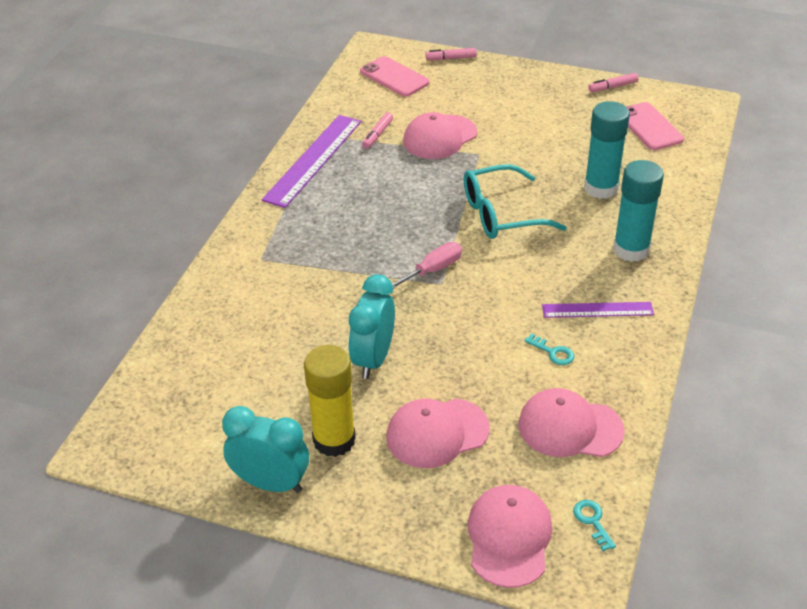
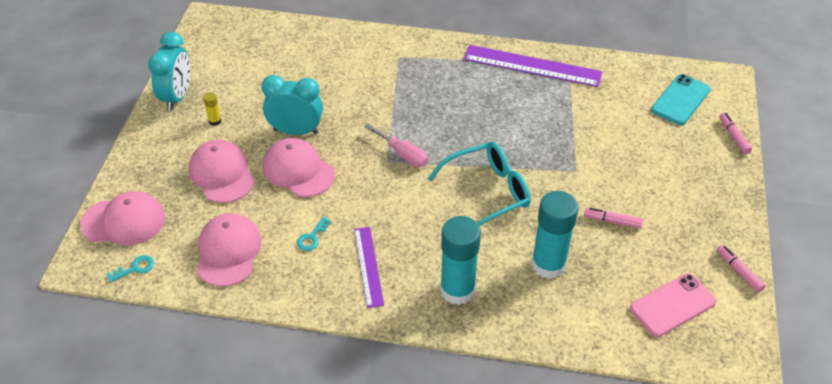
camera: 80 degrees right, 5 degrees up
yellow glue stick [304,345,356,457] -> yellow glue stick [203,92,221,126], size x0.41
pink phone [360,56,430,97] -> turquoise phone [651,74,711,125]
pink marker [362,112,393,149] -> pink marker moved to [584,208,643,229]
pink cap [403,112,477,159] -> pink cap moved to [263,138,335,197]
turquoise glasses [464,164,567,239] -> turquoise glasses turned 90 degrees clockwise [427,142,531,226]

